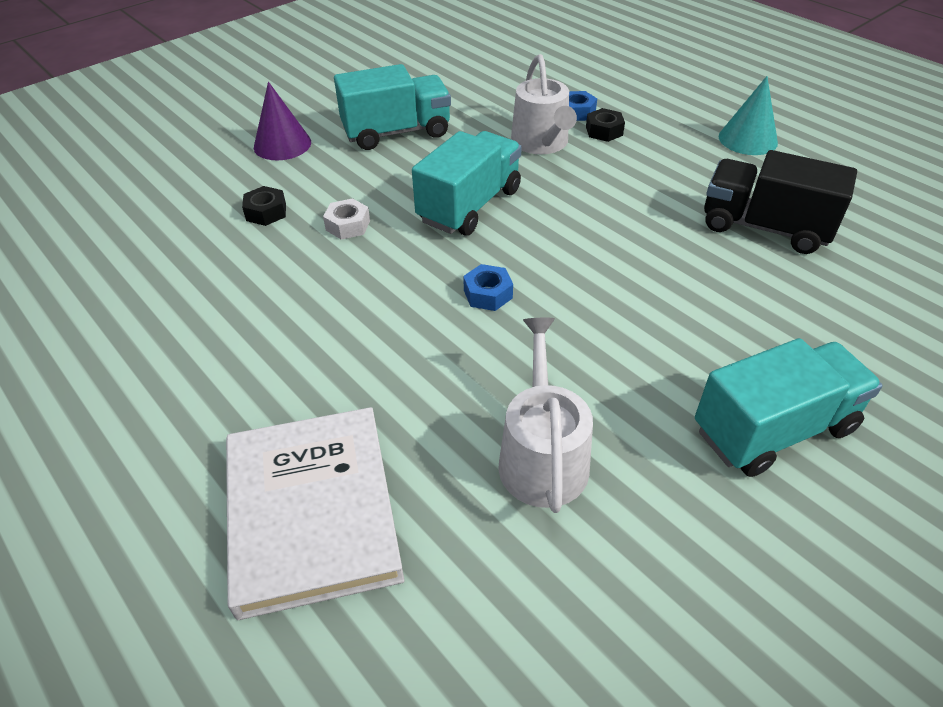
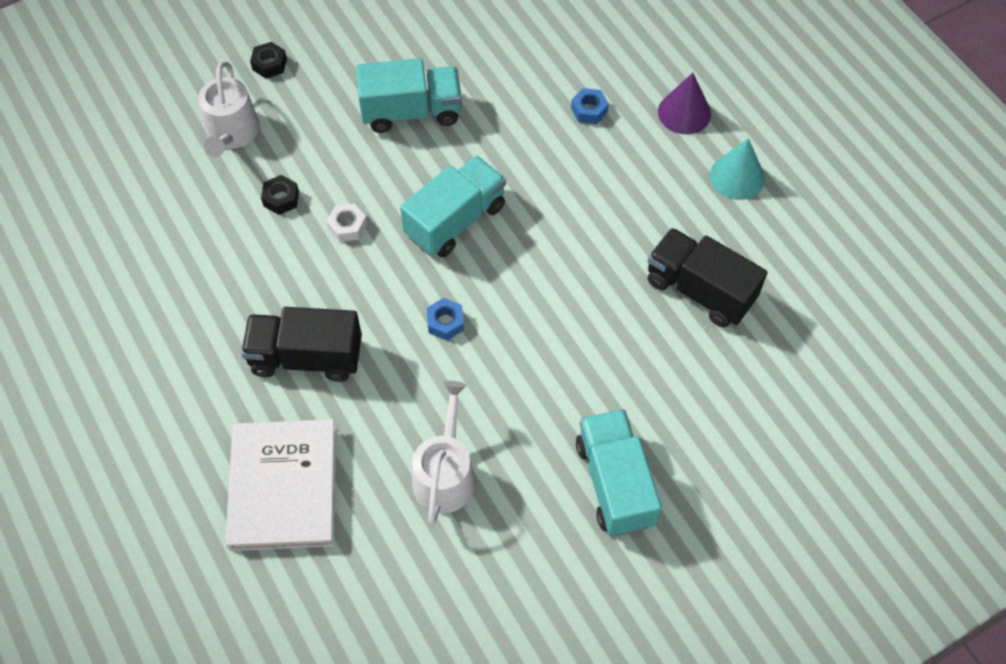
camera: 10 degrees right, 15 degrees up
purple cone [254,82,311,160] -> purple cone moved to [658,73,711,134]
white watering can [511,54,577,154] -> white watering can moved to [198,61,260,157]
black nut [586,108,625,142] -> black nut moved to [250,42,287,79]
turquoise truck [695,338,883,477] -> turquoise truck turned 90 degrees counterclockwise [576,409,662,536]
none -> black truck [241,307,362,382]

